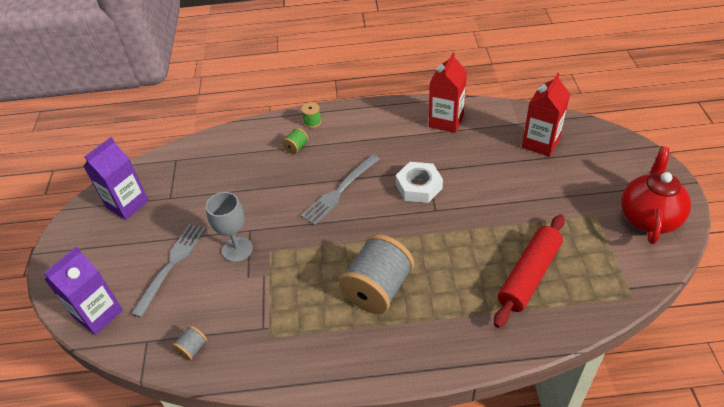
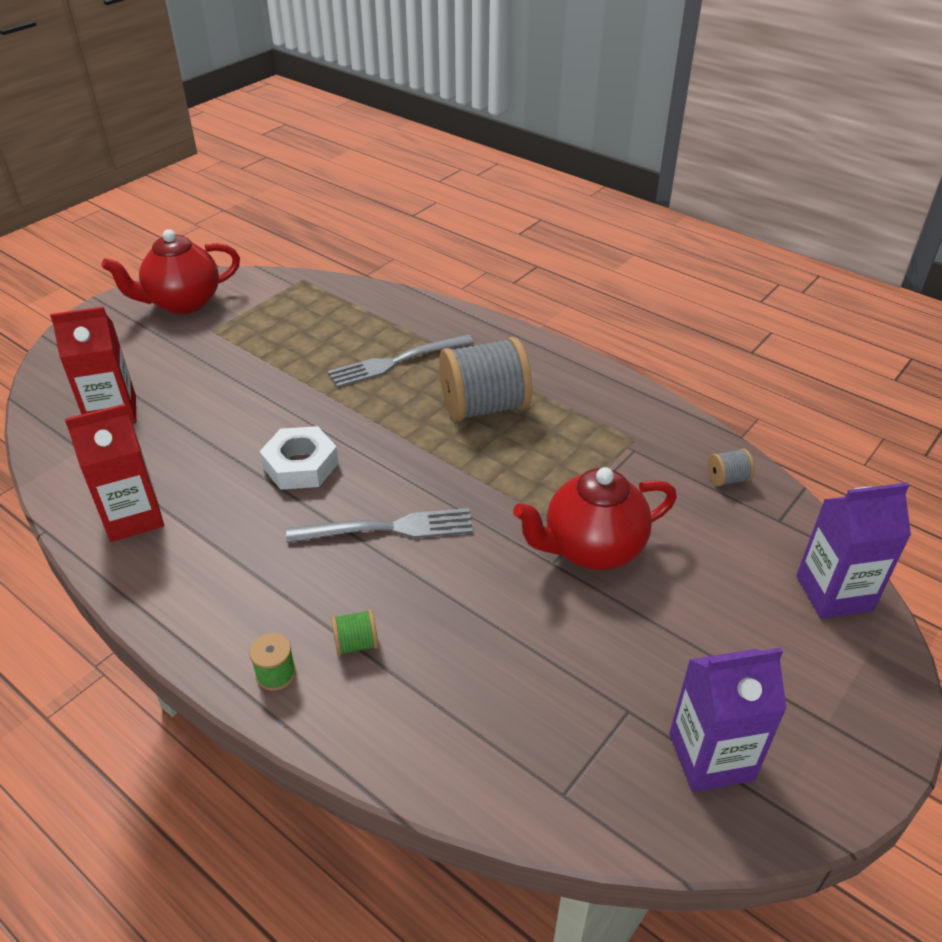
camera: 140 degrees left, 5 degrees down
grey fork [131,224,206,318] -> grey fork moved to [328,334,474,388]
grey goblet [206,192,253,262] -> red teapot [513,467,677,570]
red rolling pin [494,214,565,328] -> none

